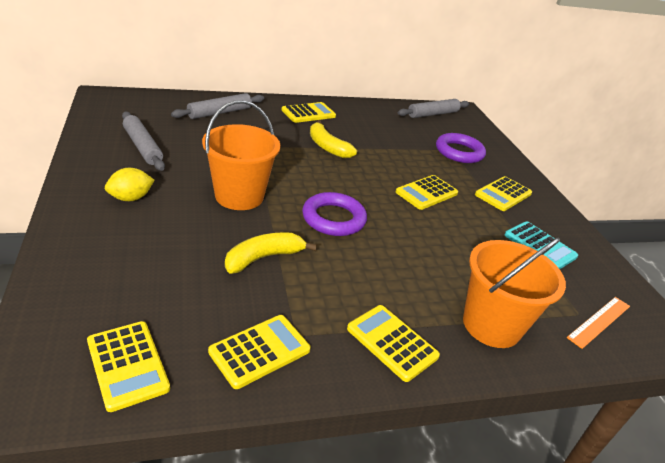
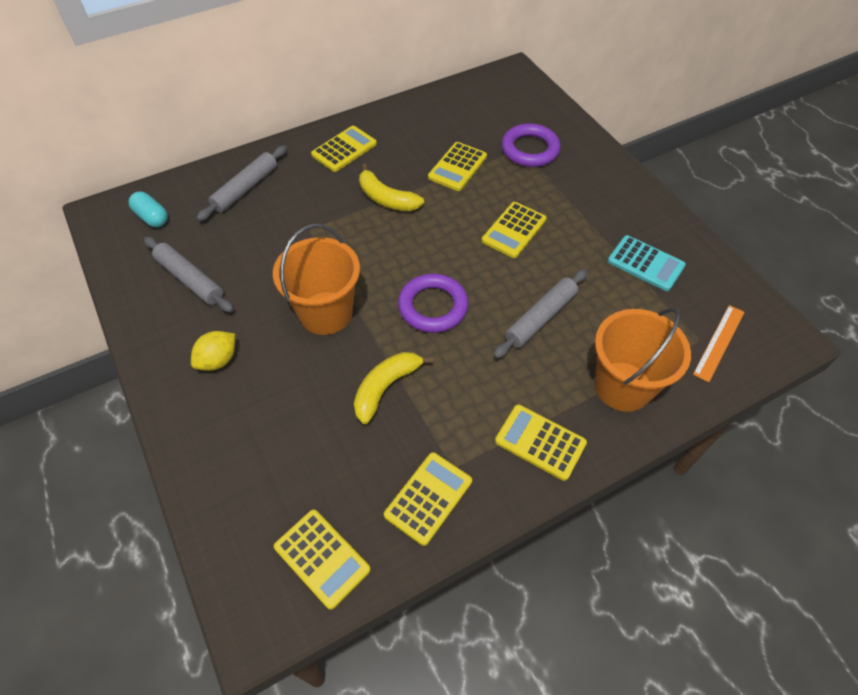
camera: 10 degrees left, 20 degrees up
grey rolling pin [398,99,469,118] -> grey rolling pin moved to [493,269,587,359]
yellow calculator [475,176,532,211] -> yellow calculator moved to [428,142,487,191]
none -> turquoise capsule [129,192,168,227]

